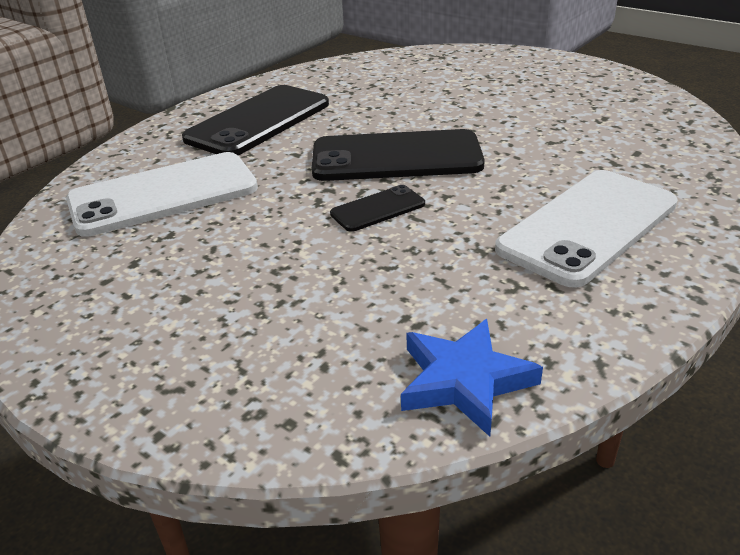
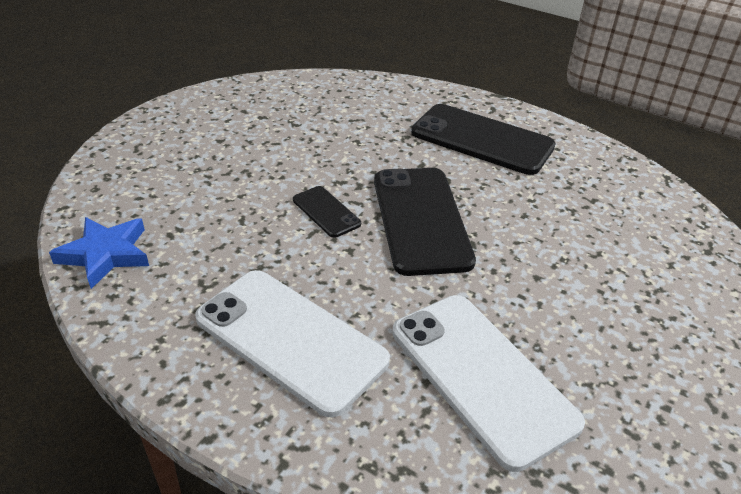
camera: 80 degrees right, 5 degrees up
white phone [66,152,258,237] -> white phone moved to [392,295,585,472]

